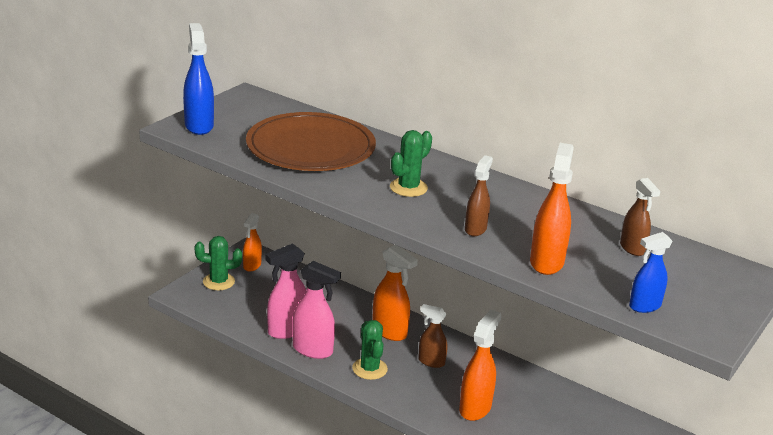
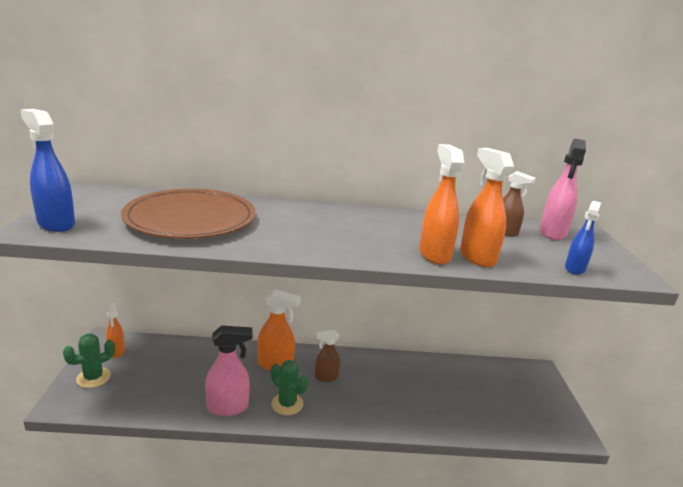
camera: 35 degrees left, 5 degrees down
pink spray bottle [265,243,306,339] -> pink spray bottle moved to [540,139,586,240]
green cactus [390,130,432,197] -> none
orange spray bottle [459,310,501,421] -> orange spray bottle moved to [419,144,464,265]
brown spray bottle [465,155,493,236] -> none

